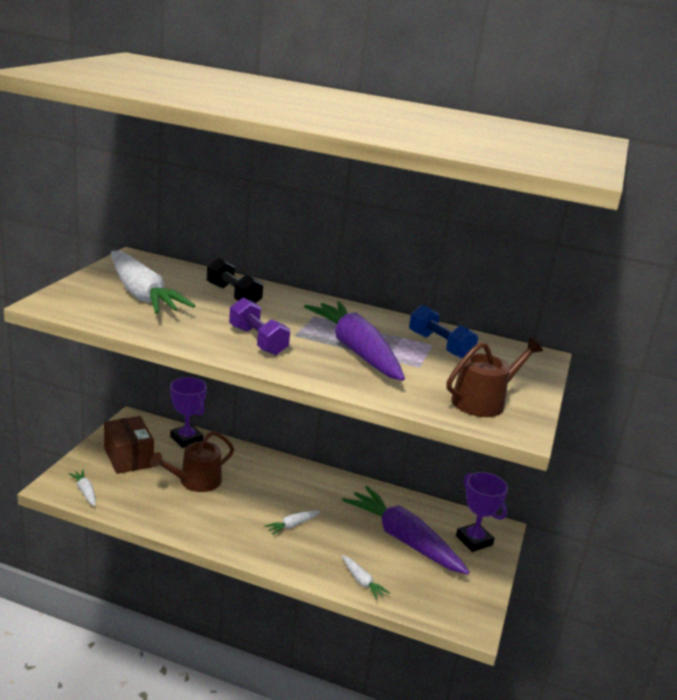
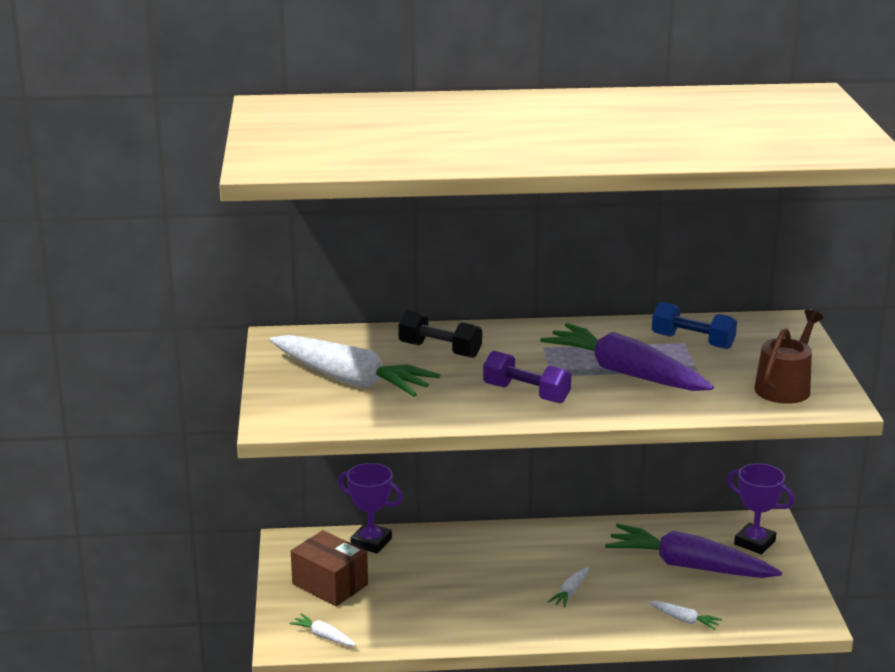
camera: 20 degrees left, 0 degrees up
brown watering can [150,431,234,492] -> none

